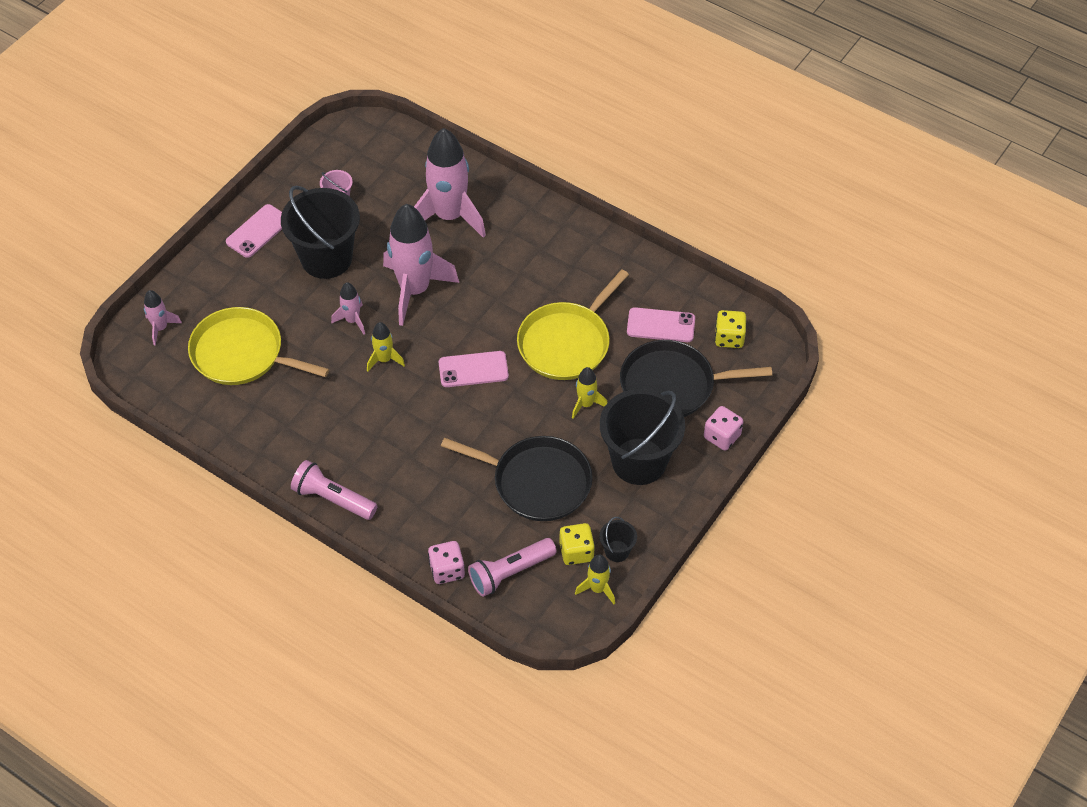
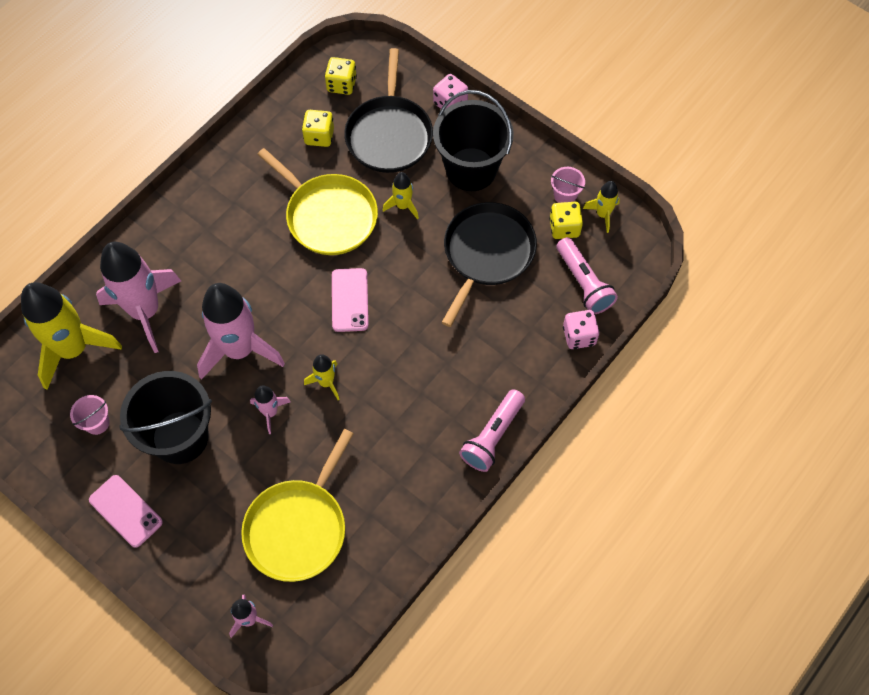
camera: 85 degrees left, 10 degrees up
black bucket [600,517,637,562] -> pink bucket [551,167,585,203]
pink phone [627,307,695,342] -> yellow dice [302,110,334,147]
none -> yellow rocket [21,282,122,390]

